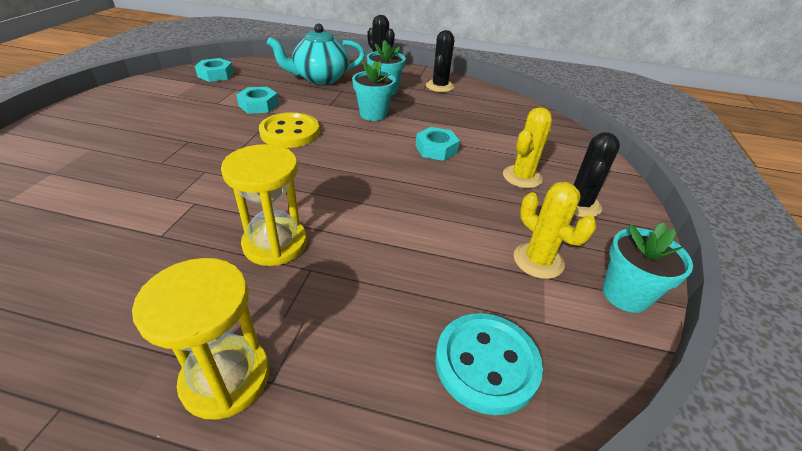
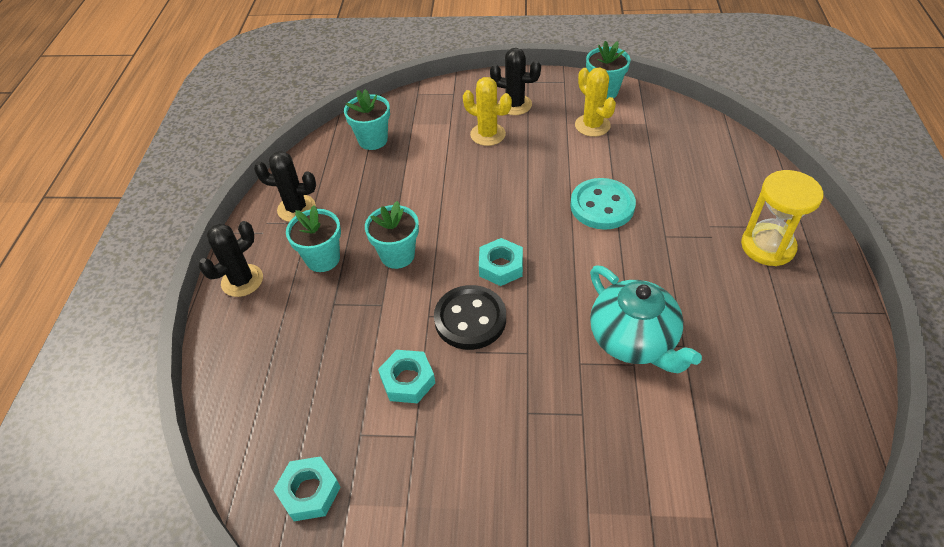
camera: 95 degrees left, 10 degrees up
yellow hourglass [221,144,307,266] -> none
yellow button [259,112,320,148] -> black button [434,285,506,350]
turquoise teapot [267,23,365,85] -> turquoise teapot moved to [590,265,702,373]
turquoise nut [416,127,460,161] -> turquoise nut moved to [479,238,523,286]
turquoise button [435,313,543,415] -> turquoise button moved to [570,178,636,230]
yellow cactus [514,182,596,279] -> yellow cactus turned 75 degrees counterclockwise [575,68,616,137]
none -> turquoise flower pot [344,89,390,150]

